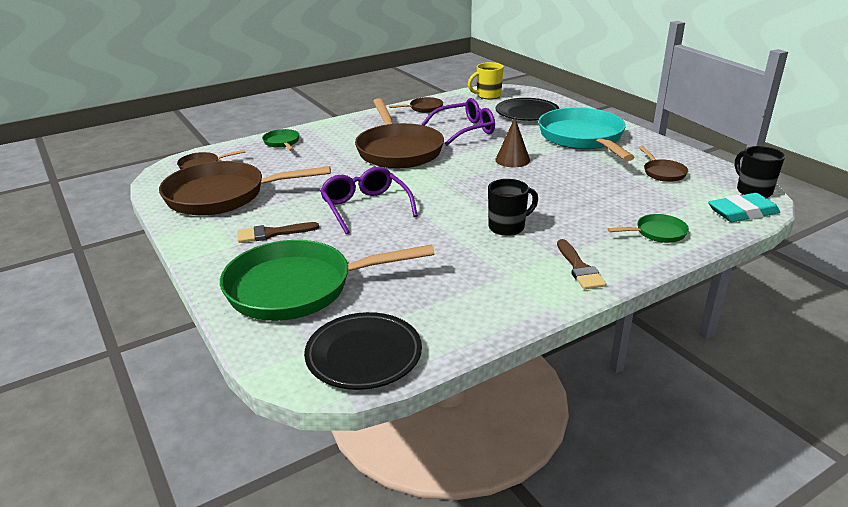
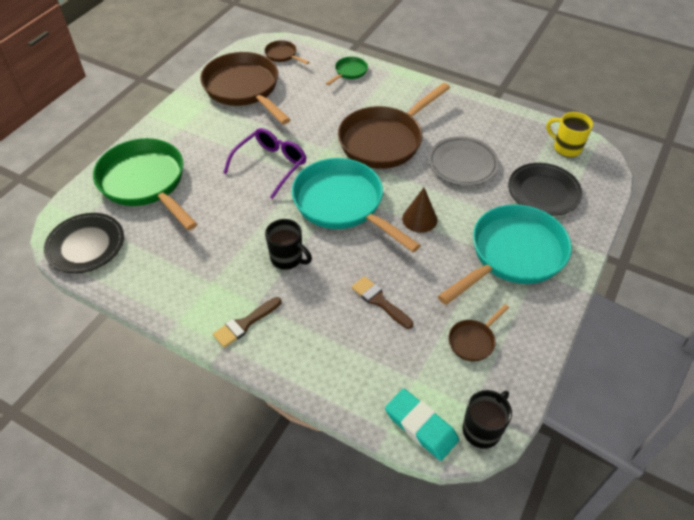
camera: 60 degrees right, 20 degrees up
brown brush [237,222,319,243] -> brown brush moved to [351,276,413,329]
brown pan [389,97,443,113] -> none
purple glasses [422,98,495,146] -> grey plate [428,136,499,186]
green pan [607,214,689,243] -> none
none -> turquoise pan [292,158,421,252]

